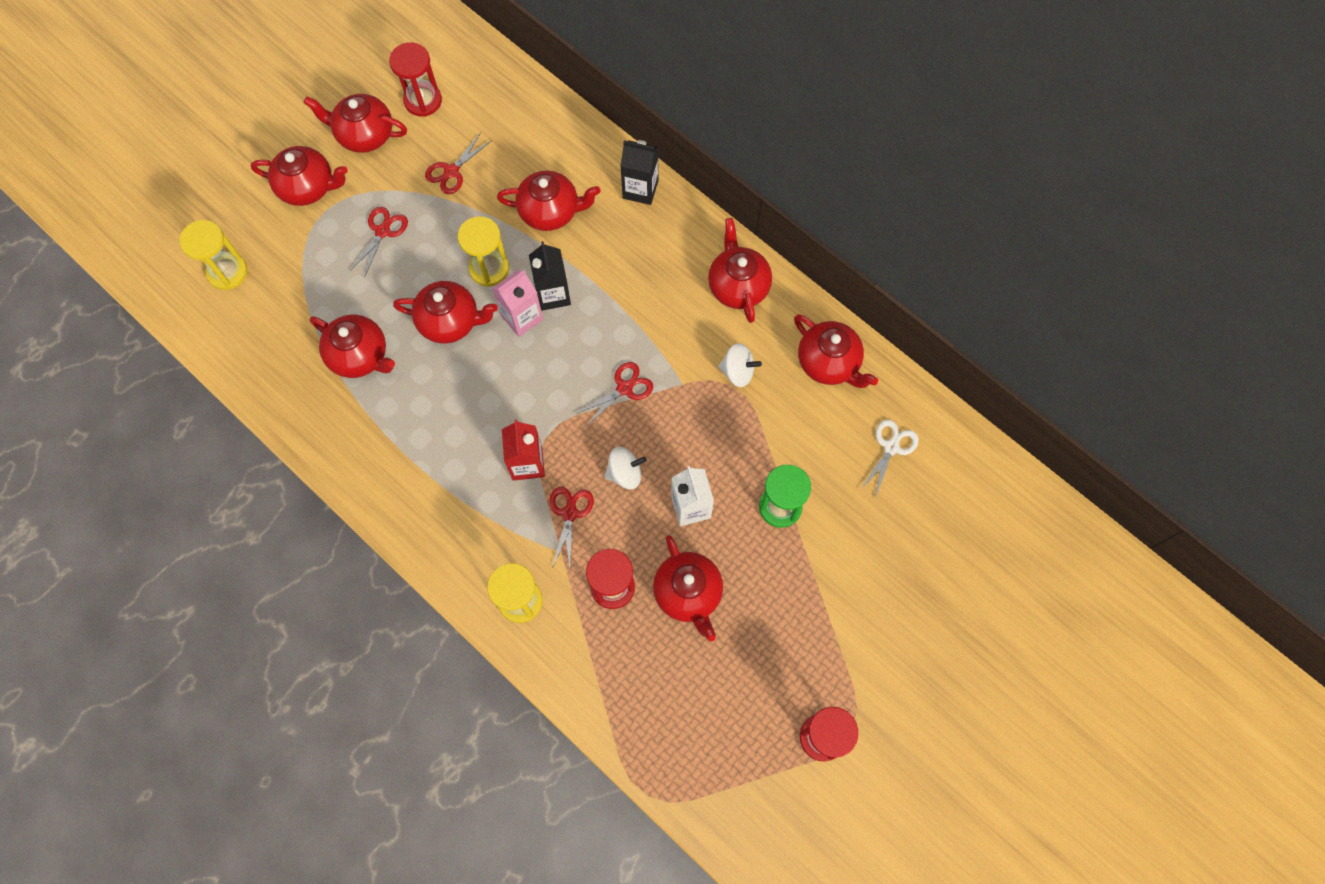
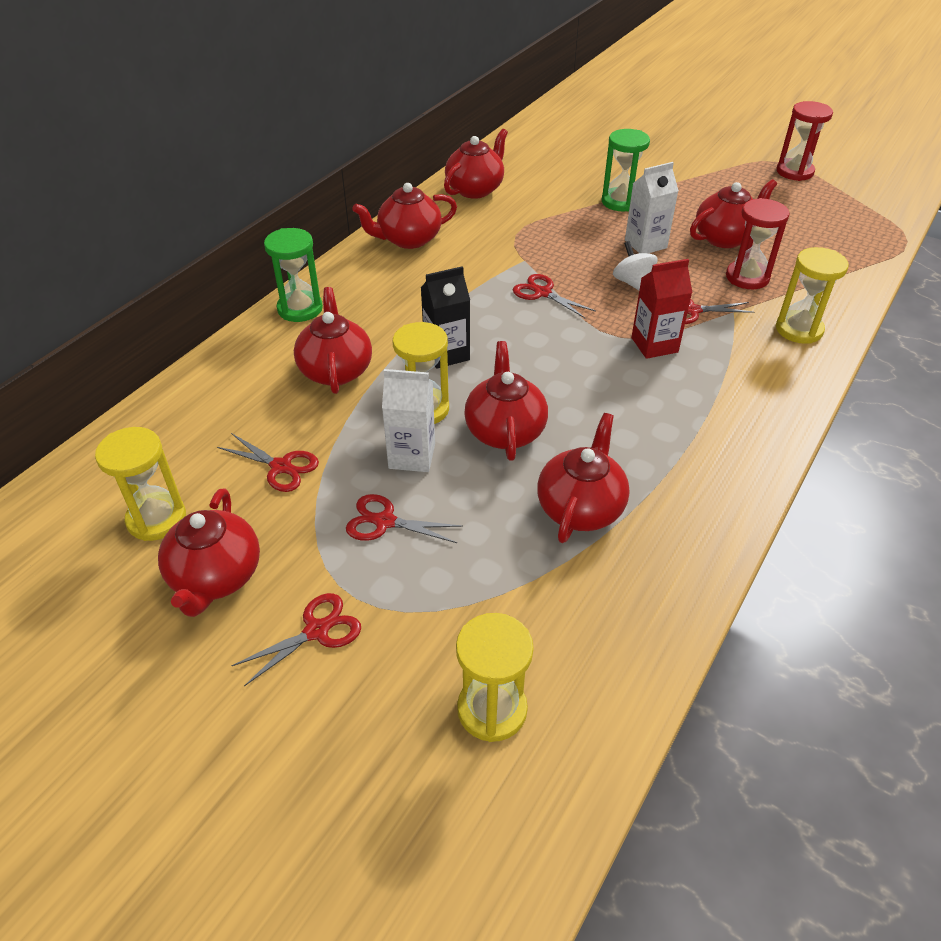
camera: 100 degrees left, 25 degrees down
red teapot [251,146,348,206] -> red scissors [231,593,361,686]
red hourglass [389,42,442,117] -> yellow hourglass [95,427,186,541]
pink carton [492,270,543,337] -> none
black carton [620,140,658,205] -> green hourglass [264,228,323,322]
white spinning top [718,343,762,387] -> none
white scissors [860,420,919,498] -> none
none -> white carton [382,369,435,472]

